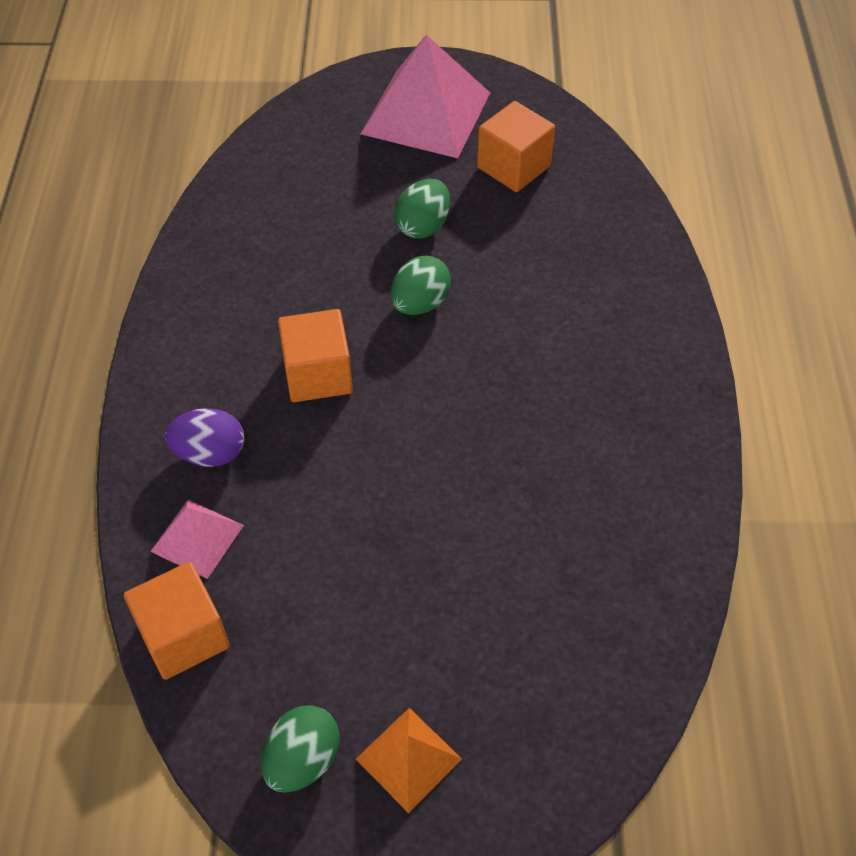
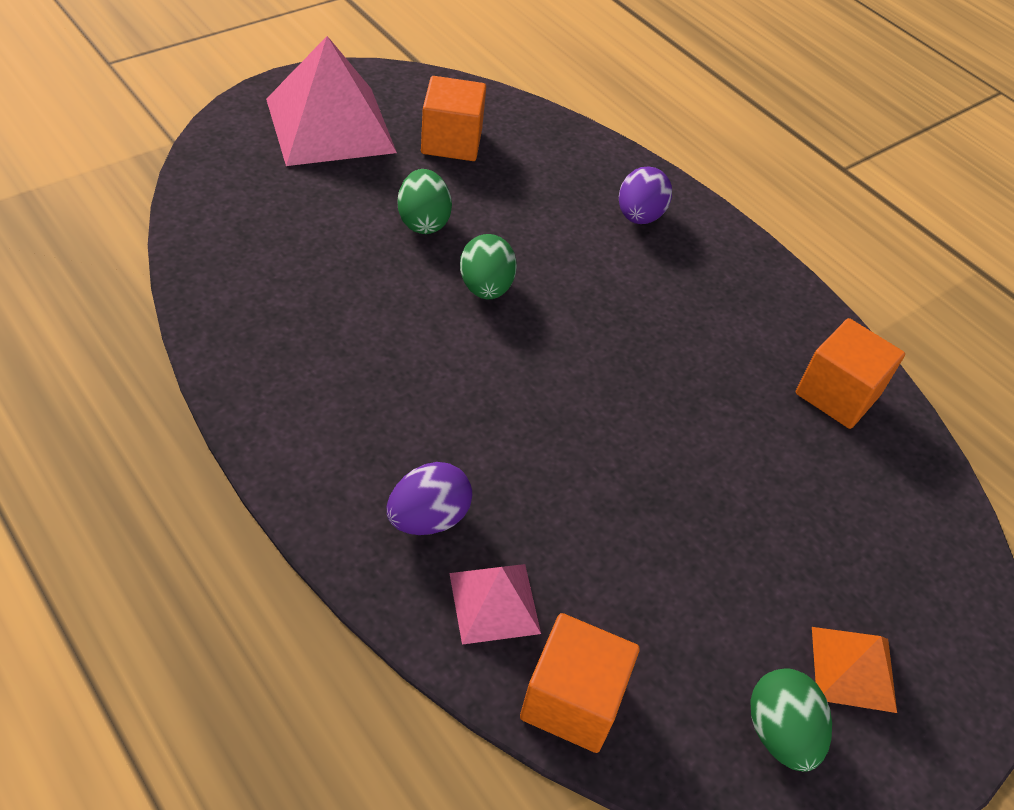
camera: 45 degrees left, 5 degrees down
orange cube [278,309,353,402] -> orange cube moved to [796,318,905,429]
none -> purple egg [619,167,672,224]

